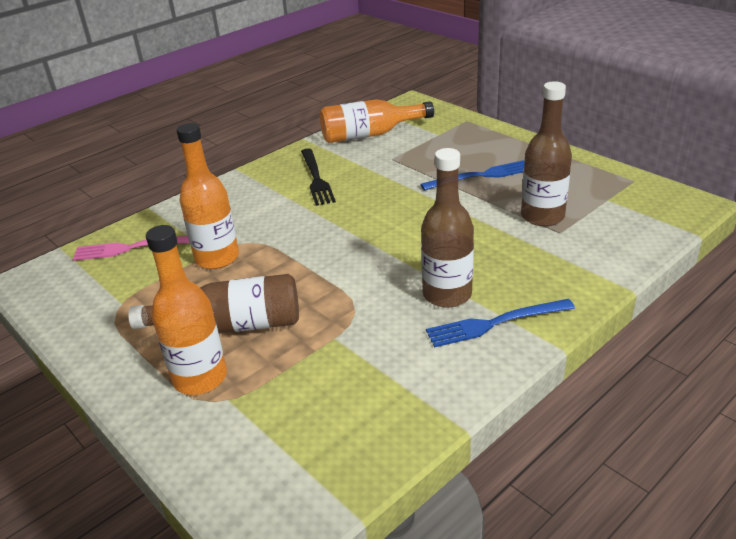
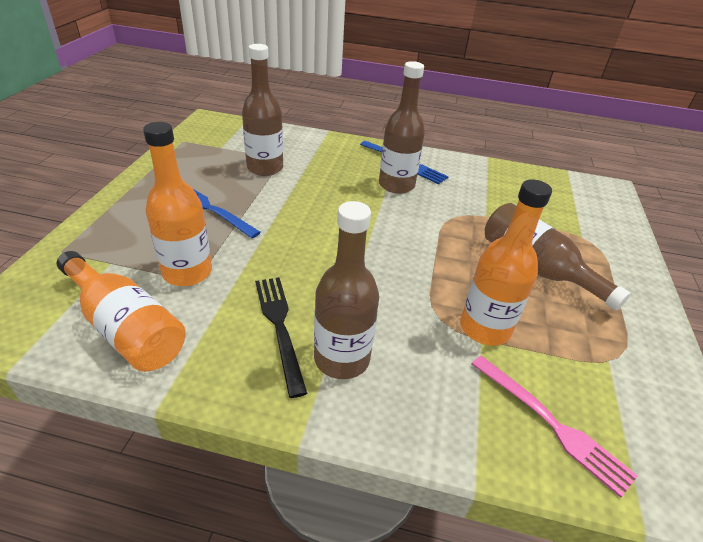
camera: 130 degrees left, 5 degrees up
orange bottle [146,225,227,395] -> orange bottle moved to [143,122,212,286]
black fork [301,149,336,206] -> black fork turned 60 degrees counterclockwise [255,277,308,398]
none -> brown bottle [314,201,379,379]

